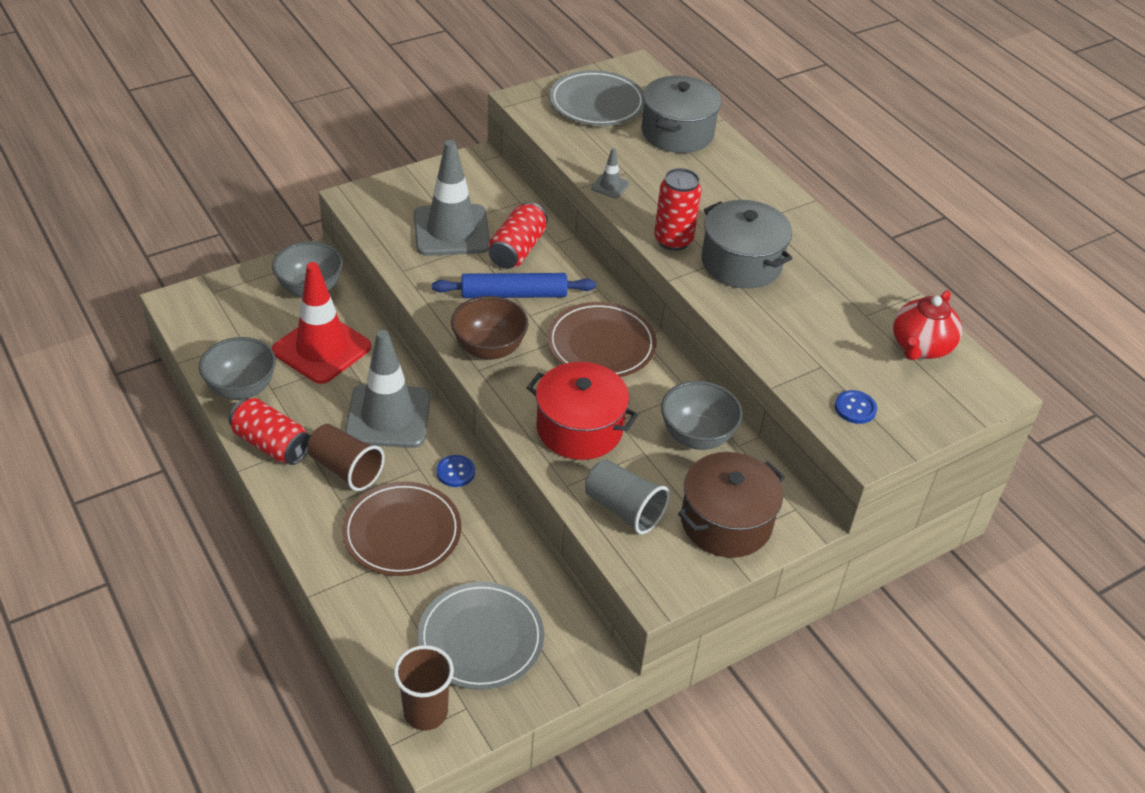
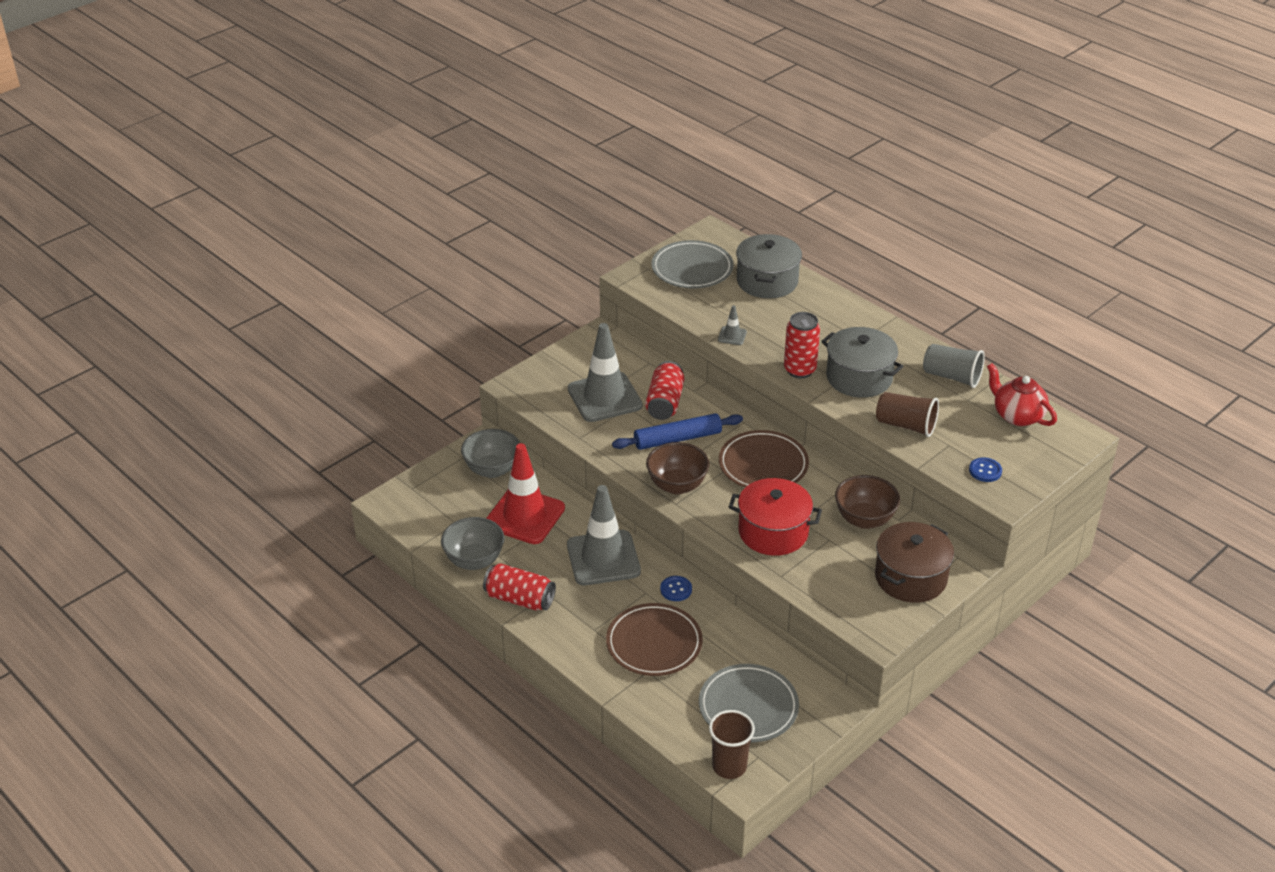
camera: 10 degrees left, 5 degrees down
brown cup [307,424,385,491] -> brown cup moved to [876,392,939,437]
grey cup [585,459,670,534] -> grey cup moved to [923,344,985,388]
grey bowl [661,381,742,450] -> brown bowl [835,475,900,529]
red teapot [893,290,962,360] -> red teapot turned 120 degrees clockwise [987,363,1057,426]

